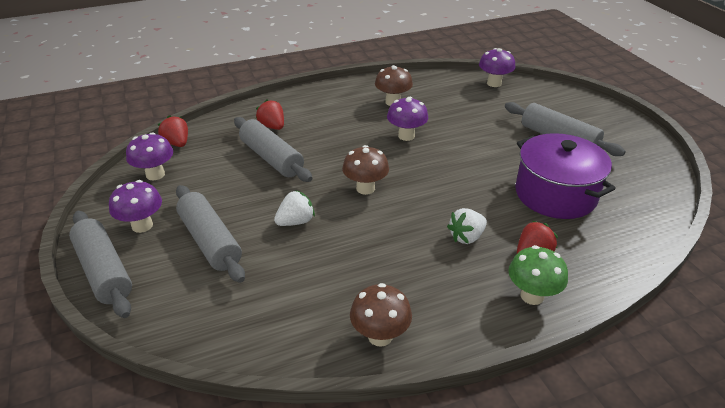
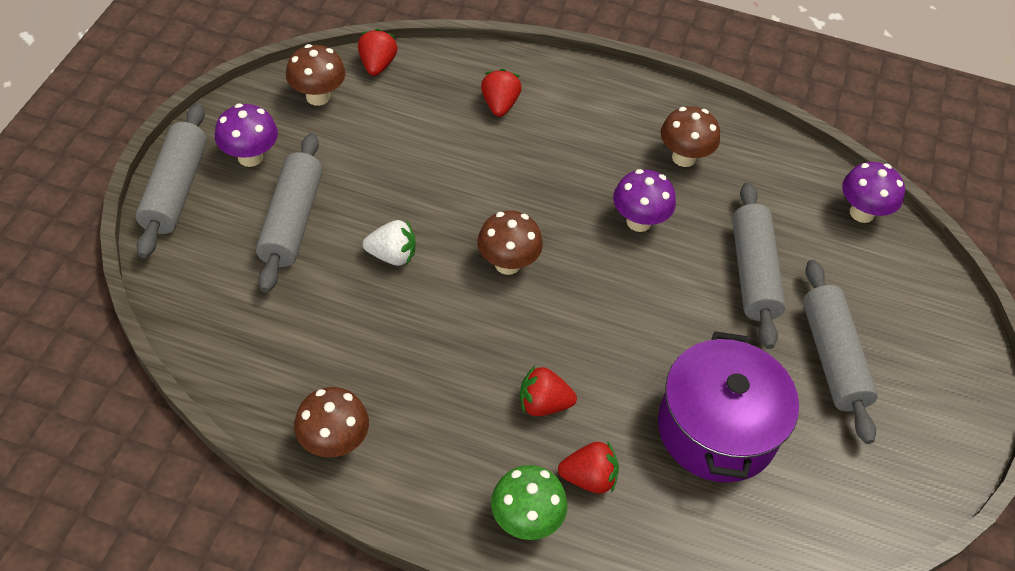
camera: 35 degrees right, 15 degrees up
purple mushroom [126,132,173,180] -> brown mushroom [286,44,345,106]
grey rolling pin [234,117,312,182] -> grey rolling pin moved to [732,182,786,349]
white strawberry [447,208,487,244] -> red strawberry [520,366,577,416]

